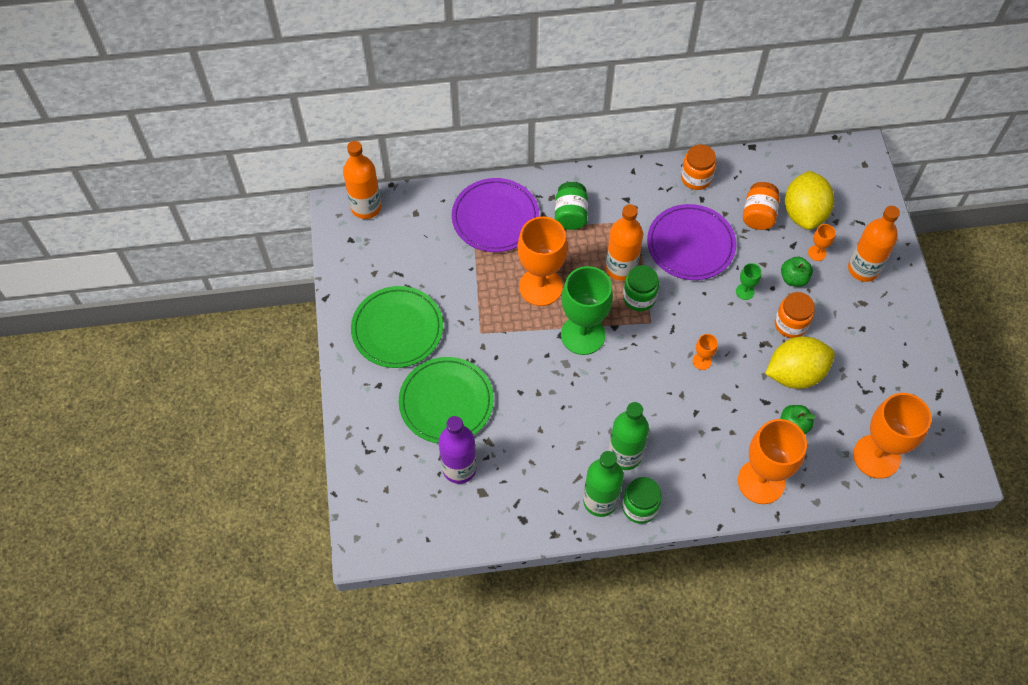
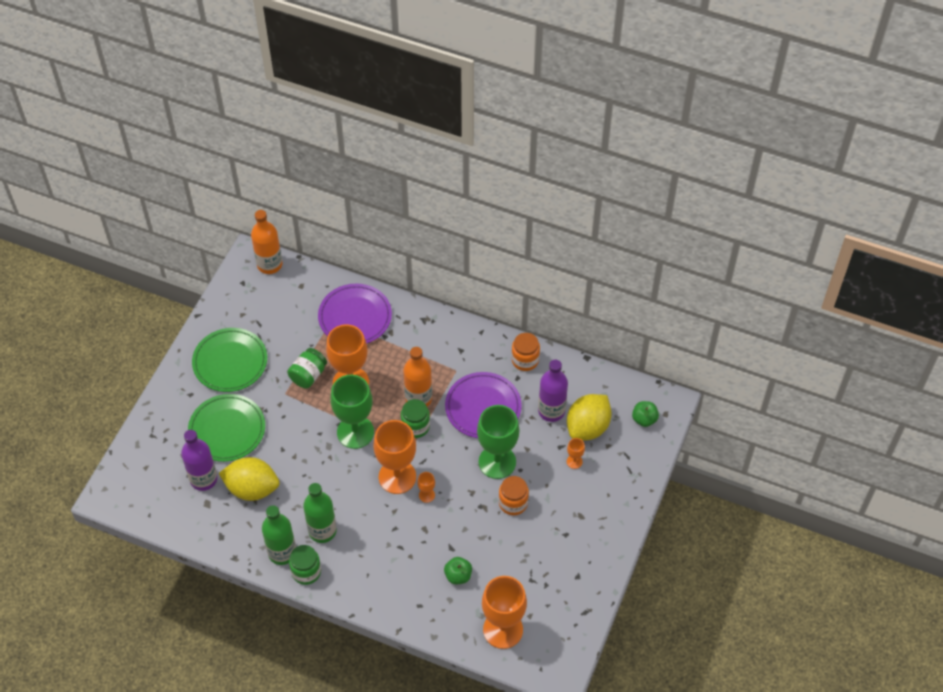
camera: 30 degrees right, 5 degrees down
green jar [555,182,588,230] -> green jar moved to [287,348,327,388]
green goblet [736,263,762,300] -> green goblet [477,405,519,479], size x2.36
orange goblet [738,419,807,504] -> orange goblet moved to [373,420,416,494]
orange jar [743,182,780,230] -> purple bottle [538,360,568,422]
yellow lemon [765,336,835,389] -> yellow lemon moved to [219,457,279,501]
green apple [781,257,813,287] -> green apple moved to [632,401,659,427]
orange bottle [848,206,900,282] -> none

